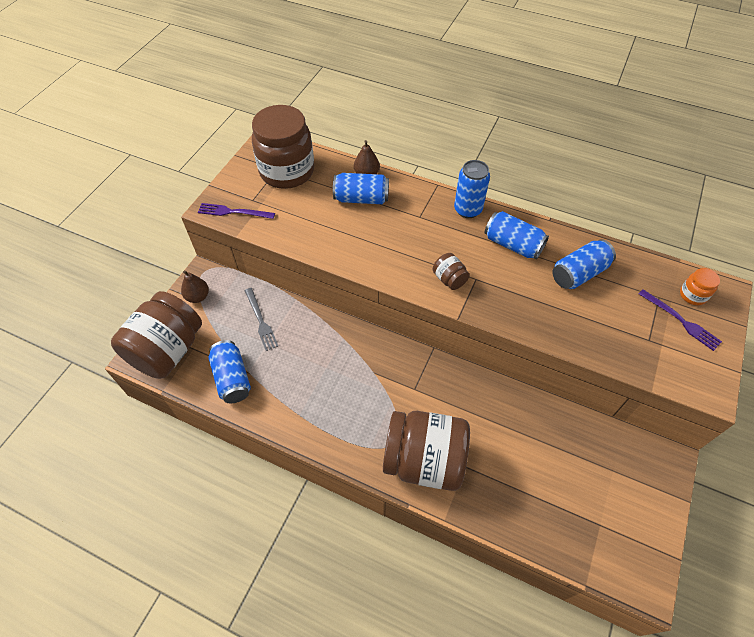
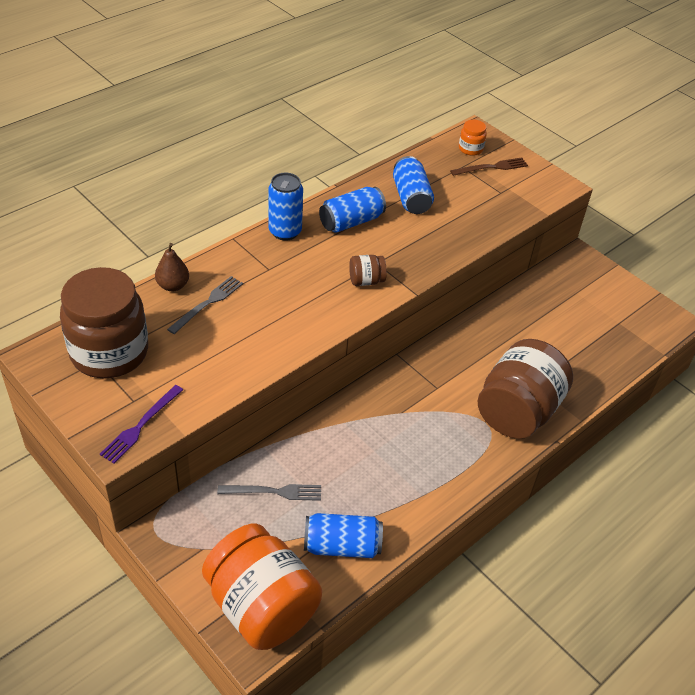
camera: 70 degrees left, 10 degrees down
brown jar [111,291,202,379] -> orange jar [202,524,322,650]
brown pear [181,271,209,303] -> none
blue can [333,173,389,204] -> grey fork [167,276,243,334]
purple fork [639,289,722,351] -> brown fork [450,157,528,176]

